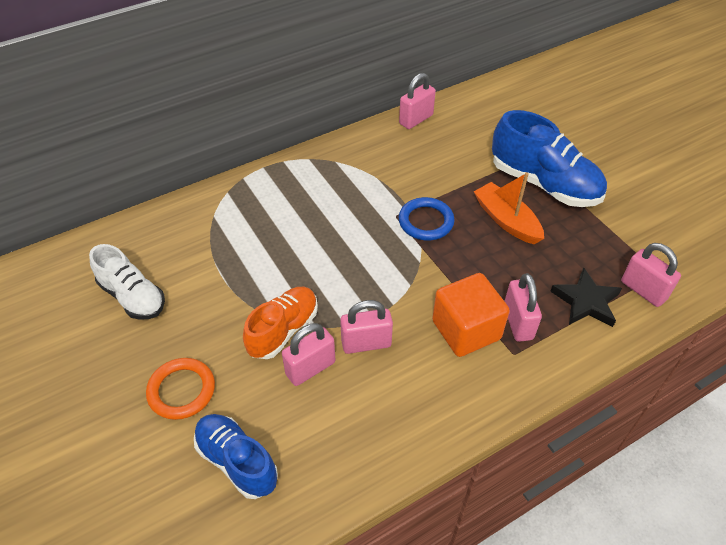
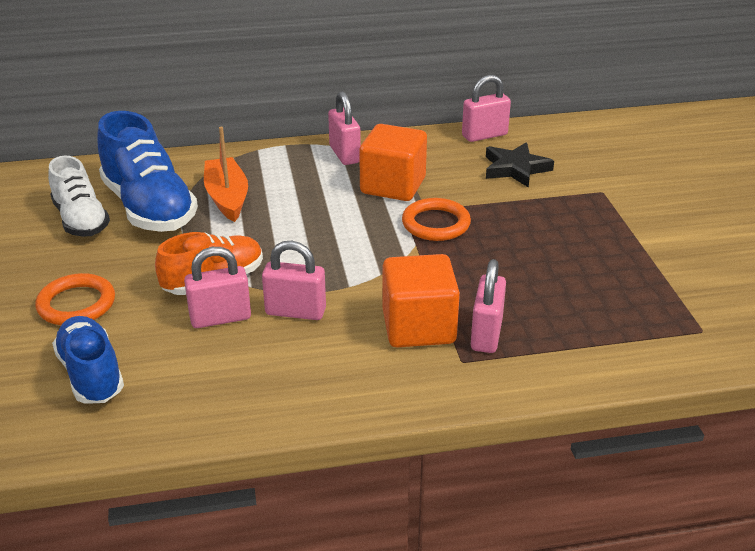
camera: 20 degrees right, 15 degrees down
blue ring [399,197,455,240] -> orange ring [402,198,471,241]
orange boat [474,172,544,244] -> orange boat moved to [204,127,248,222]
blue shoe [492,110,607,207] -> blue shoe moved to [97,111,198,232]
black star [550,267,622,327] -> black star moved to [486,142,554,188]
pink padlock [621,243,681,307] -> pink padlock moved to [328,91,361,165]
none -> orange cube [359,124,427,201]

